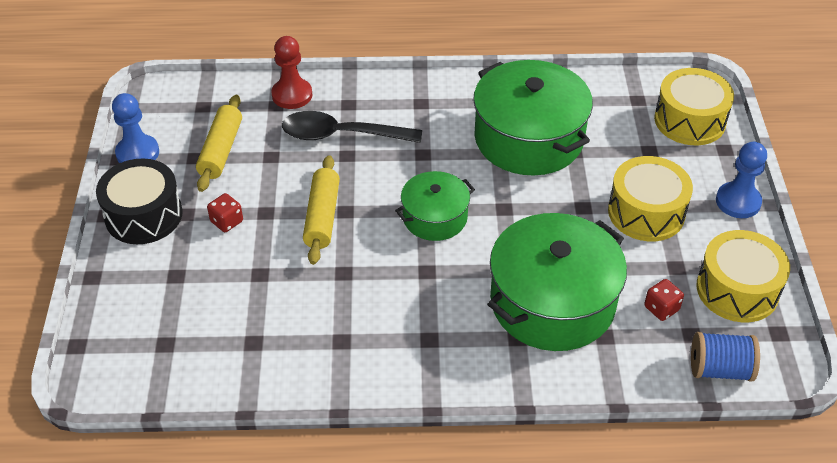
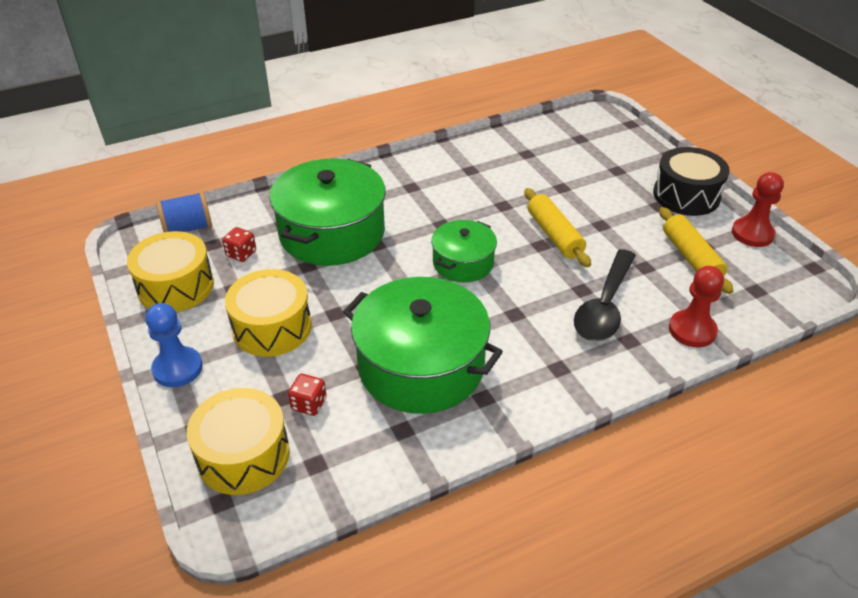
camera: 155 degrees right, 5 degrees down
blue pawn [112,93,159,163] -> red pawn [732,172,784,247]
red dice [207,193,243,232] -> red dice moved to [288,374,327,416]
black spoon [282,111,422,143] -> black spoon turned 135 degrees clockwise [574,249,636,341]

